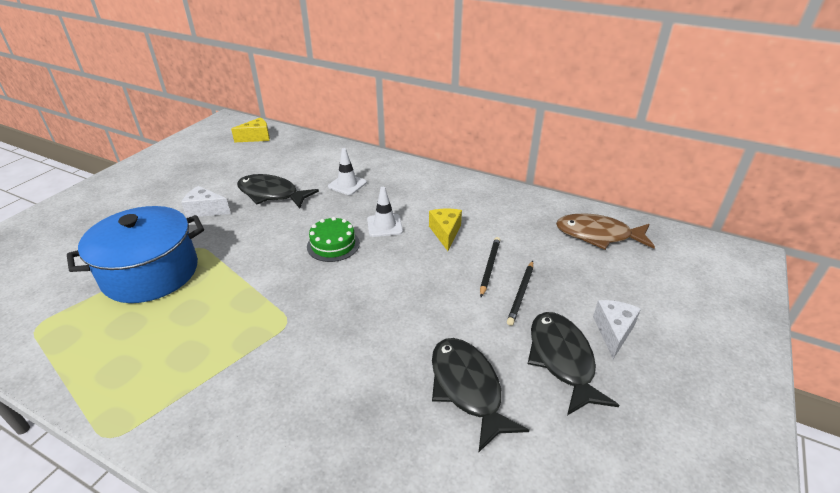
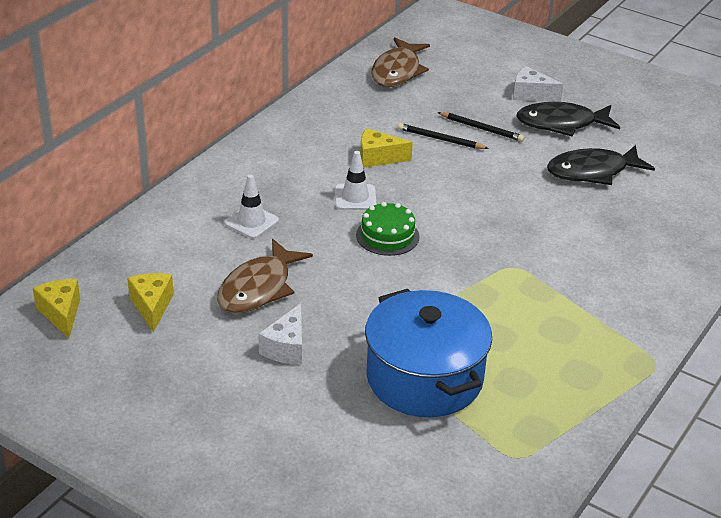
camera: 85 degrees left, 0 degrees up
black fish [237,174,319,209] -> brown fish [217,239,313,314]
none -> yellow cheese [127,273,174,333]

